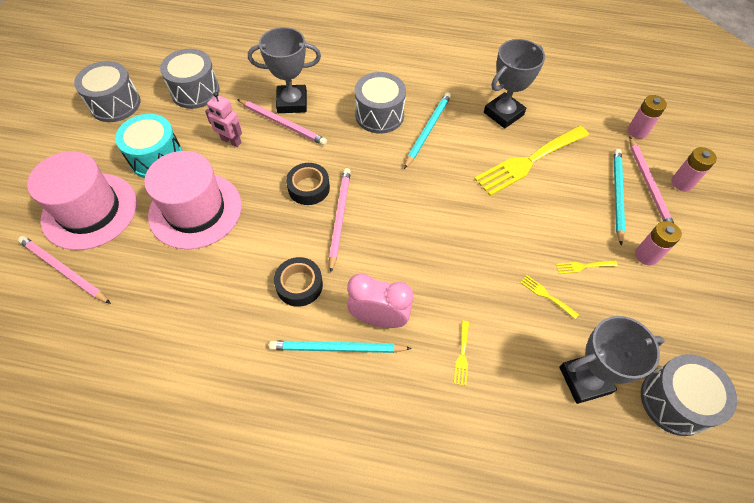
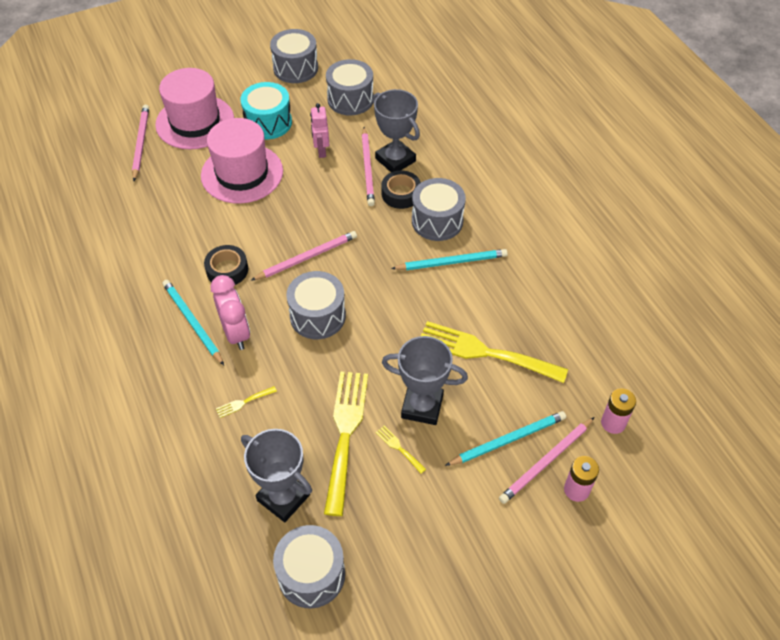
camera: 55 degrees right, 5 degrees down
black tape [286,163,330,205] -> black tape moved to [382,171,421,209]
grey trophy [484,39,545,128] -> grey trophy moved to [382,336,468,425]
yellow fork [520,275,579,319] -> yellow fork [324,371,368,516], size x2.50
pink battery [635,221,682,265] -> none
none -> grey drum [286,271,346,339]

